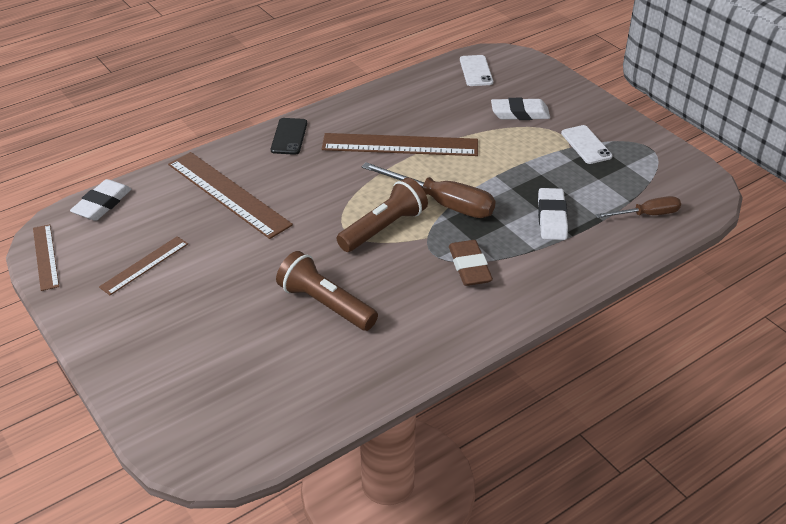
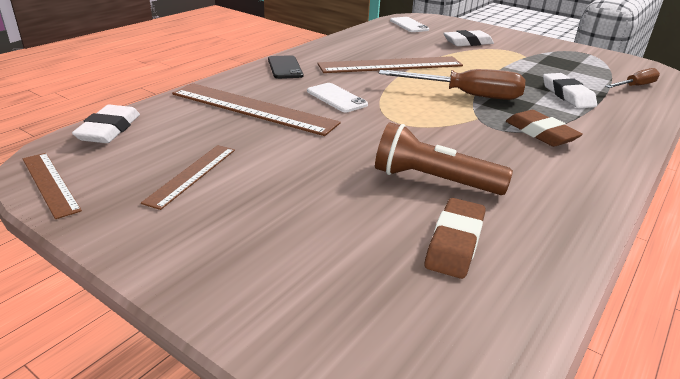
camera: 20 degrees left, 10 degrees down
brown flashlight [336,178,428,252] -> none
white phone [561,125,613,164] -> white phone moved to [307,83,368,112]
none -> brown eraser [425,198,486,279]

